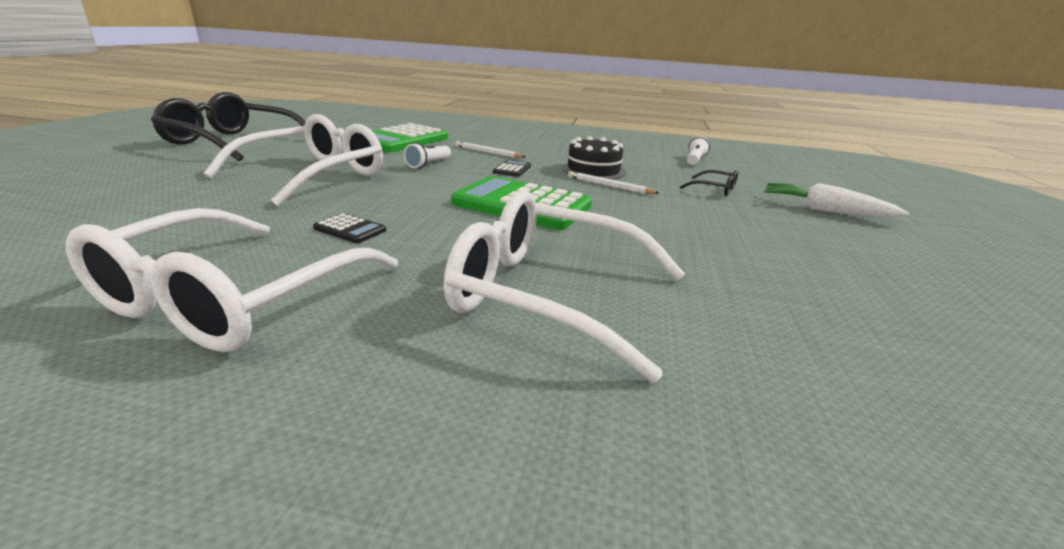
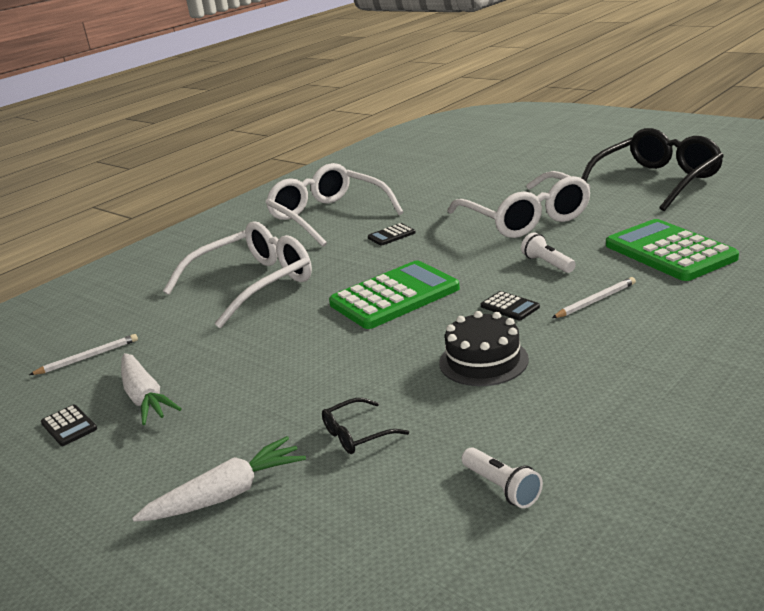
camera: 125 degrees right, 0 degrees up
white pencil [568,171,659,194] -> white pencil moved to [29,334,138,375]
none -> black calculator [41,405,97,446]
none -> white carrot [121,353,182,425]

